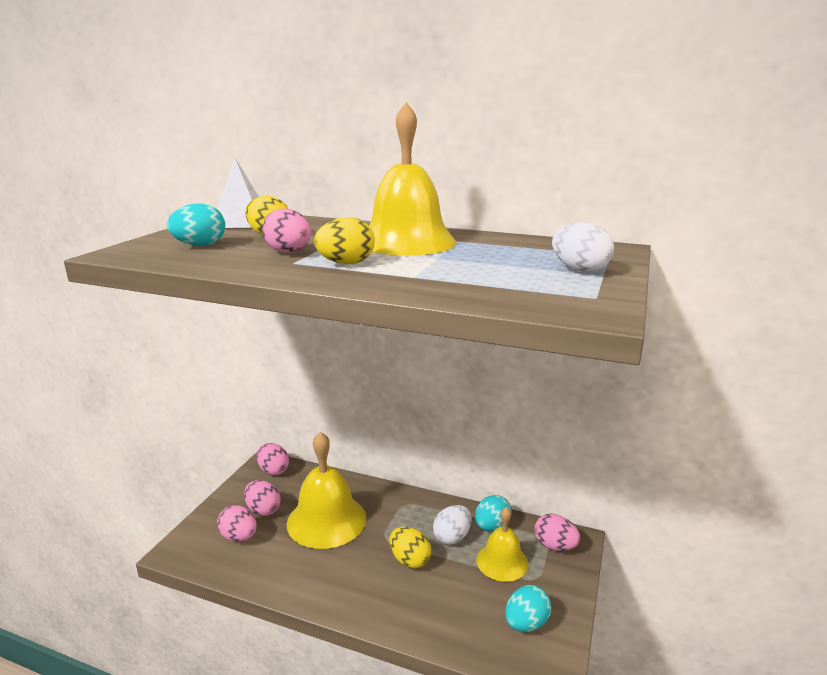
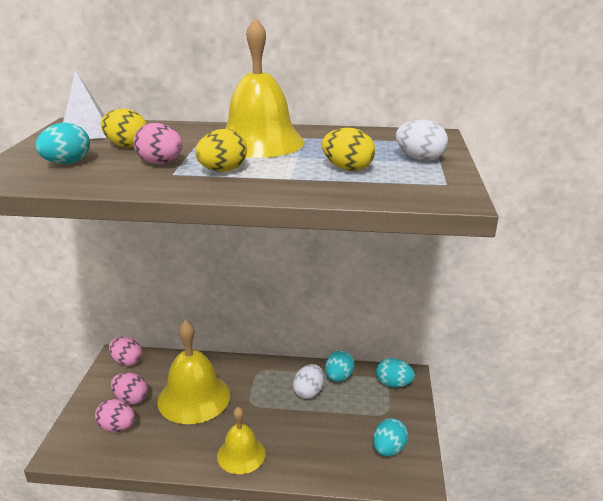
camera: 15 degrees left, 5 degrees up
yellow egg [390,527,431,568] -> yellow egg moved to [322,128,375,171]
yellow bell [476,507,529,582] -> yellow bell moved to [217,407,266,474]
pink egg [534,514,580,551] -> turquoise egg [376,358,415,388]

